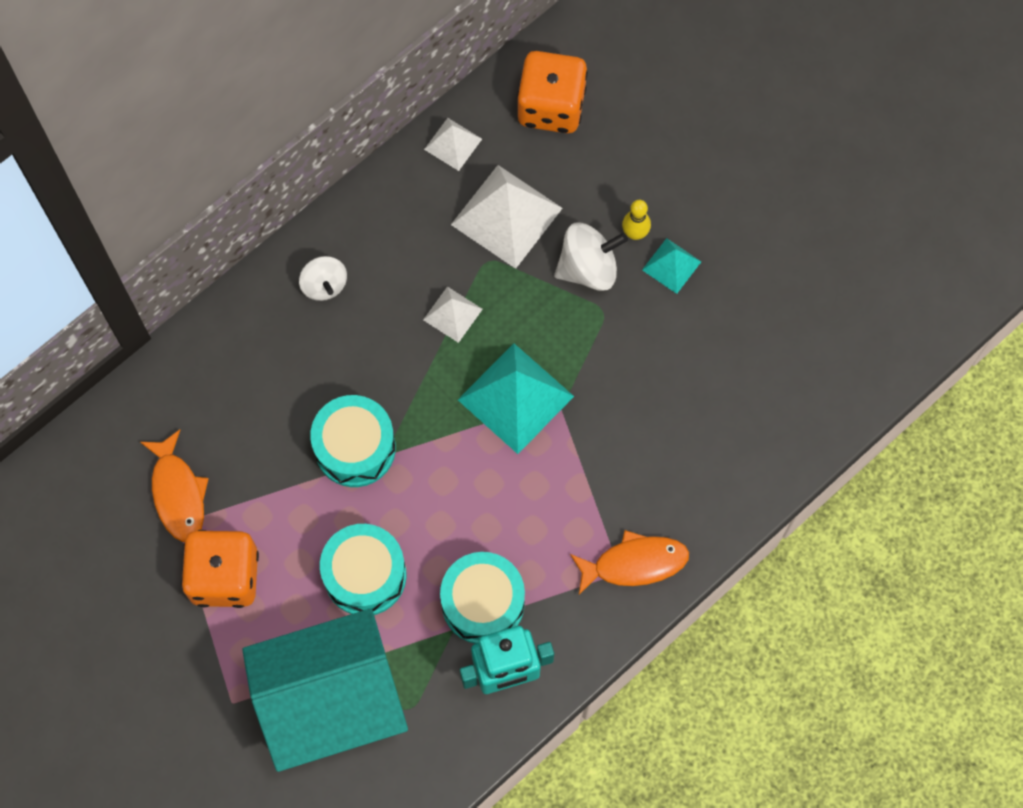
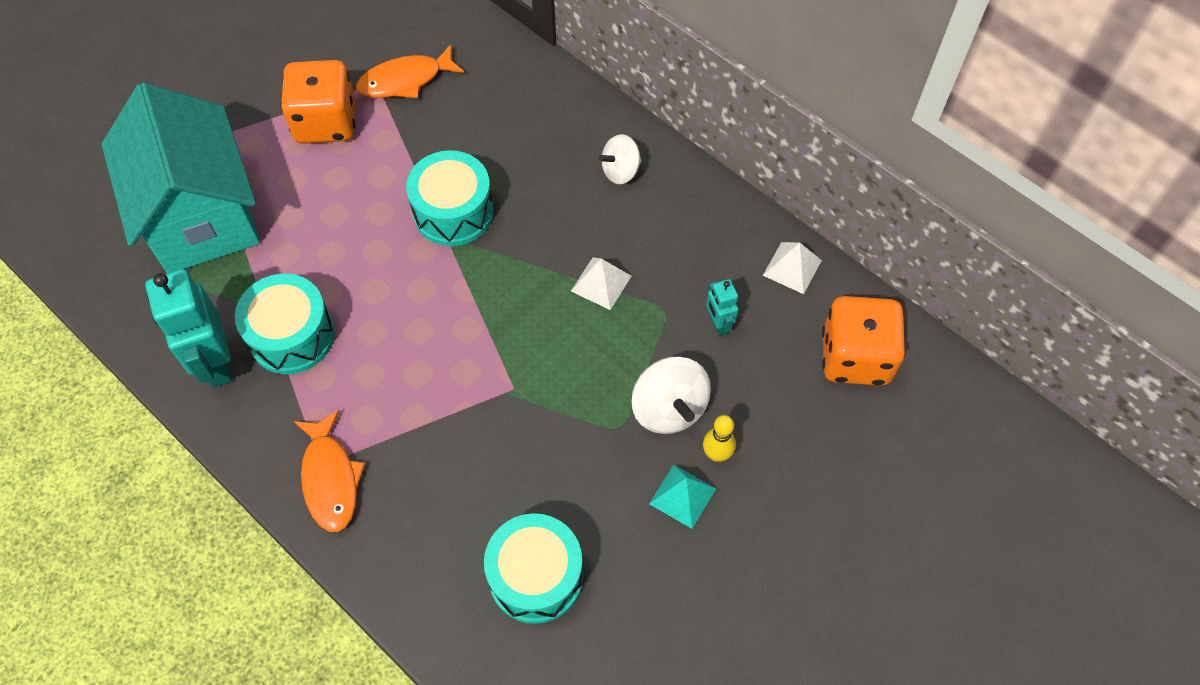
camera: 85 degrees right, 10 degrees down
turquoise drum [320,524,406,615] -> turquoise drum moved to [484,513,583,624]
white pyramid [451,165,562,269] -> turquoise robot [706,279,738,336]
turquoise pyramid [458,343,574,454] -> none

